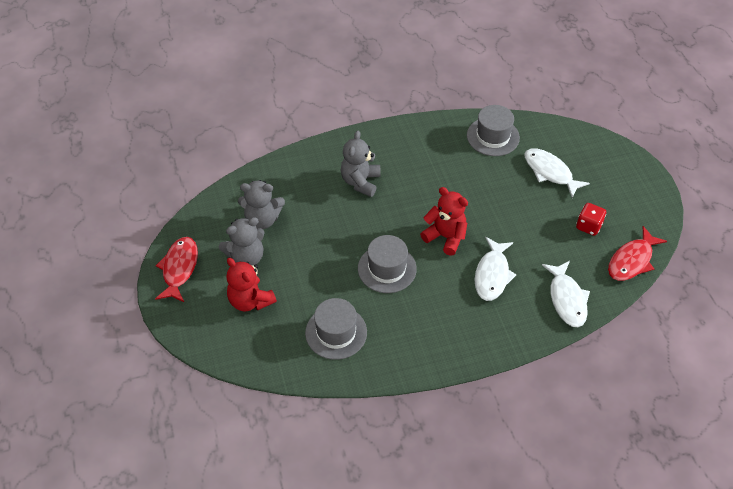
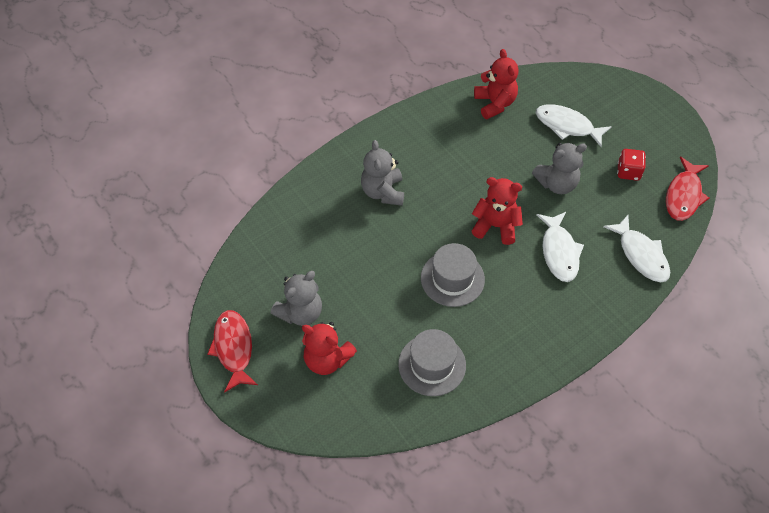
camera: 20 degrees left, 5 degrees up
grey teddy bear [238,180,285,229] -> grey teddy bear moved to [532,143,587,194]
grey hat [467,105,520,156] -> red teddy bear [474,49,519,119]

